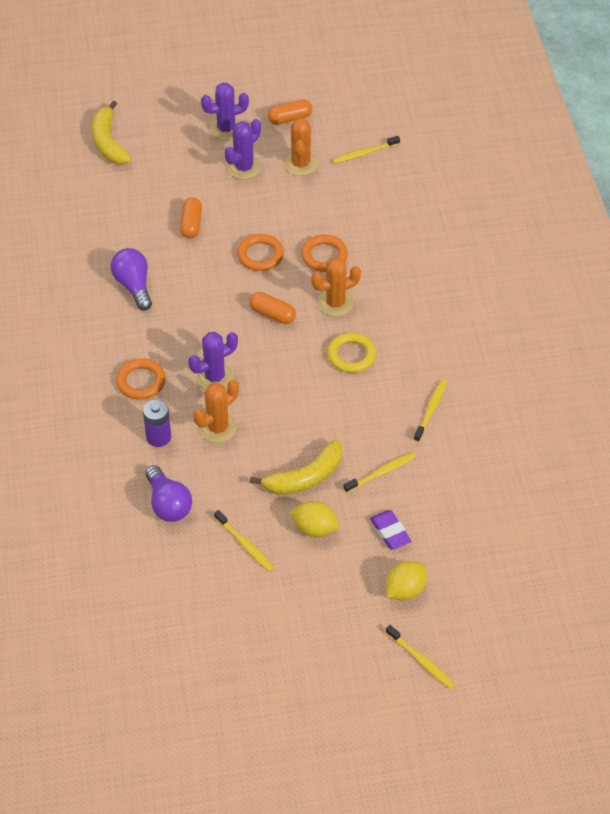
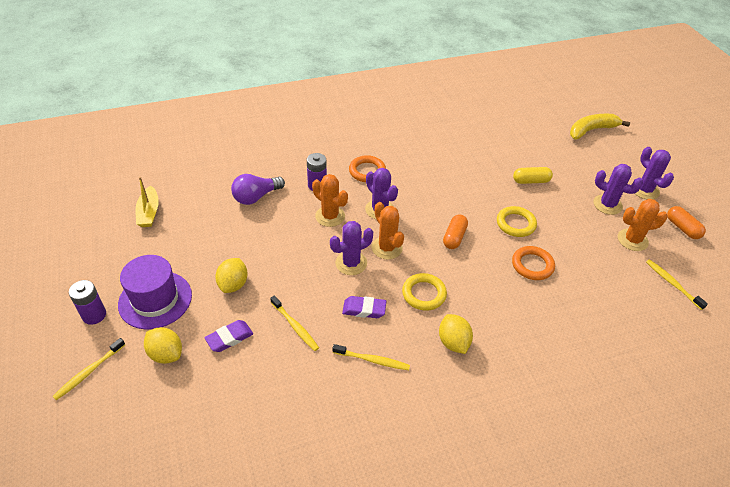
camera: 80 degrees right, 5 degrees down
purple light bulb [111,248,152,311] -> none
orange capsule [180,197,202,238] -> yellow capsule [513,167,553,184]
yellow toothbrush [214,510,274,572] -> none
orange ring [237,234,284,271] -> yellow ring [497,206,537,237]
yellow banana [250,439,342,495] -> none
orange cactus [311,257,361,317] -> orange cactus moved to [372,202,404,260]
none -> purple battery [69,280,106,325]
none -> purple hat [118,255,192,329]
none -> yellow boat [135,177,159,227]
none -> purple cactus [330,221,373,275]
none -> purple eraser [342,296,386,318]
none -> yellow lemon [439,314,473,354]

